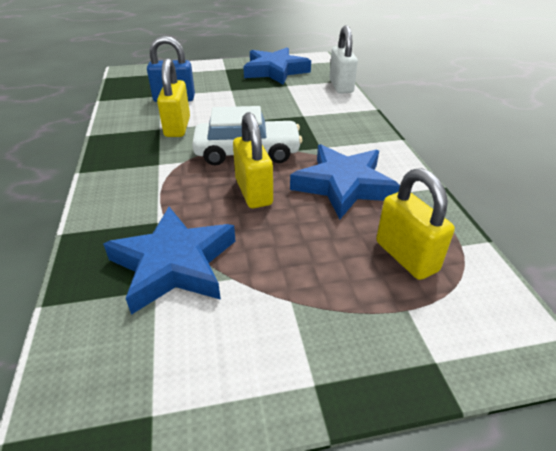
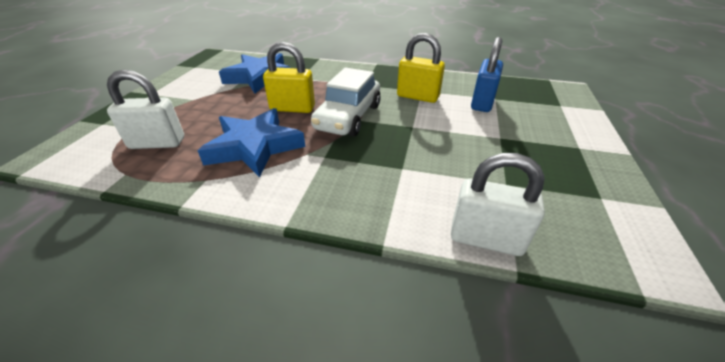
camera: 115 degrees right, 0 degrees up
blue star [243,47,311,85] -> none
yellow padlock [376,168,455,280] -> white padlock [107,70,184,149]

